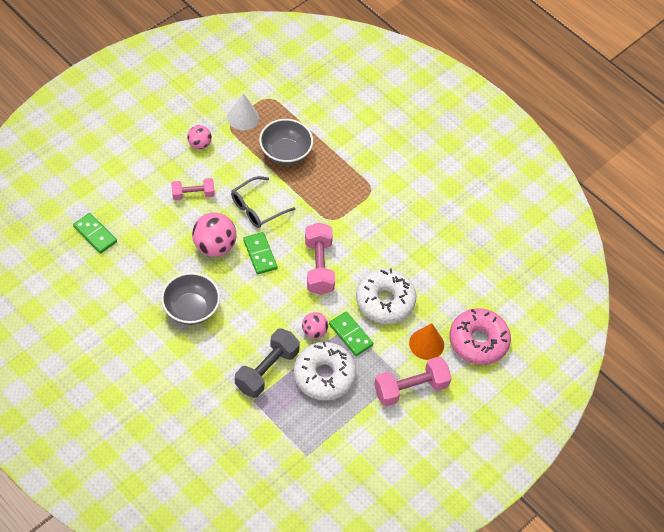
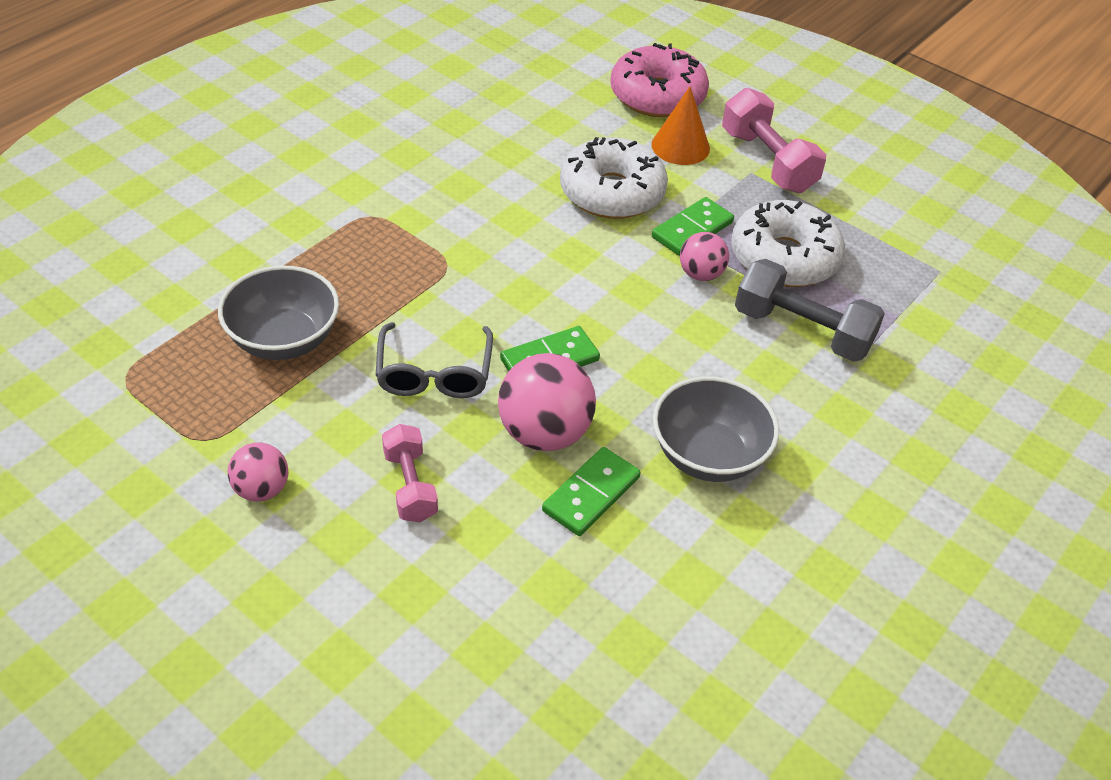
camera: 95 degrees left, 10 degrees down
green domino [73,213,117,254] -> green domino moved to [542,447,640,536]
white cone [227,93,259,131] -> none
grey glasses [231,176,295,228] -> grey glasses turned 45 degrees clockwise [376,322,493,398]
pink dumbbell [305,223,335,295] -> none

